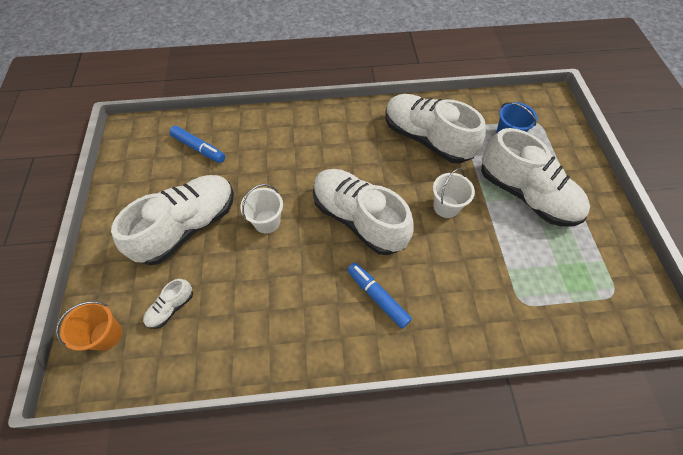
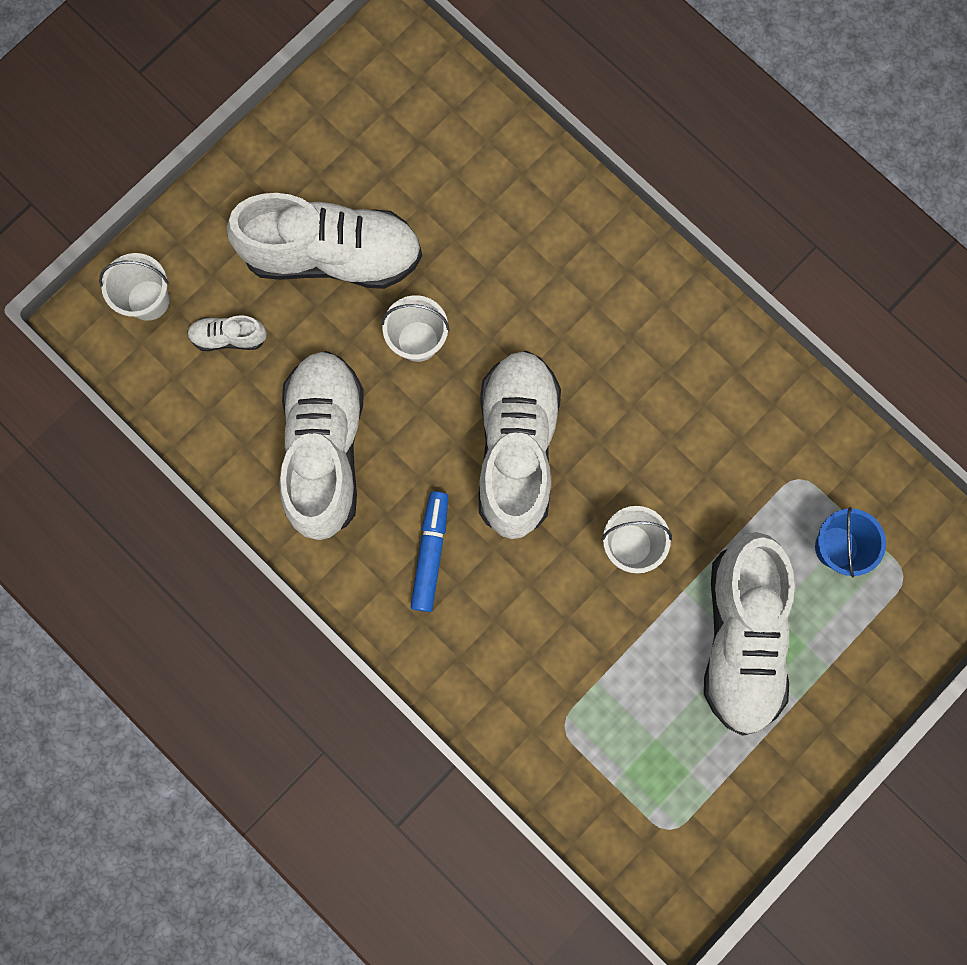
camera: 50 degrees right, 20 degrees up
orange bucket [56,301,122,351] -> white bucket [99,253,169,321]
blue marker [169,126,225,163] -> none
white shoe [385,94,486,163] -> white shoe moved to [279,351,364,540]

